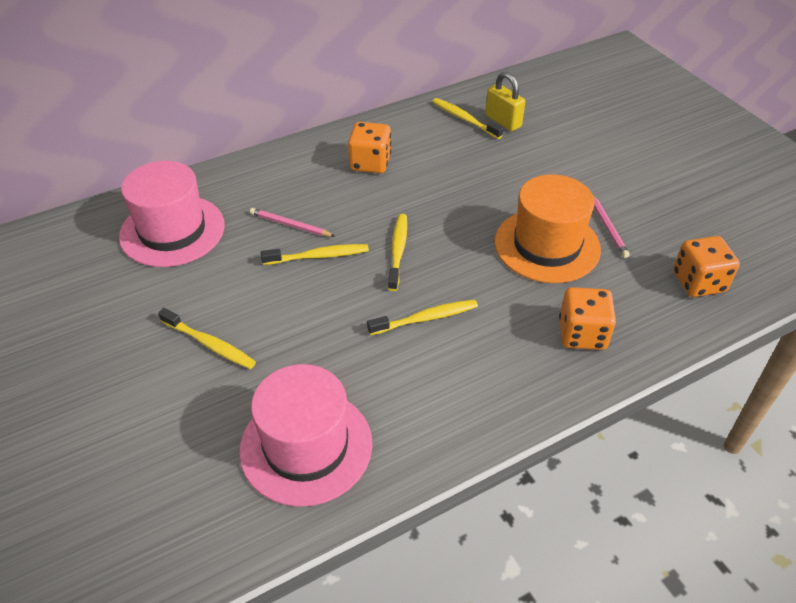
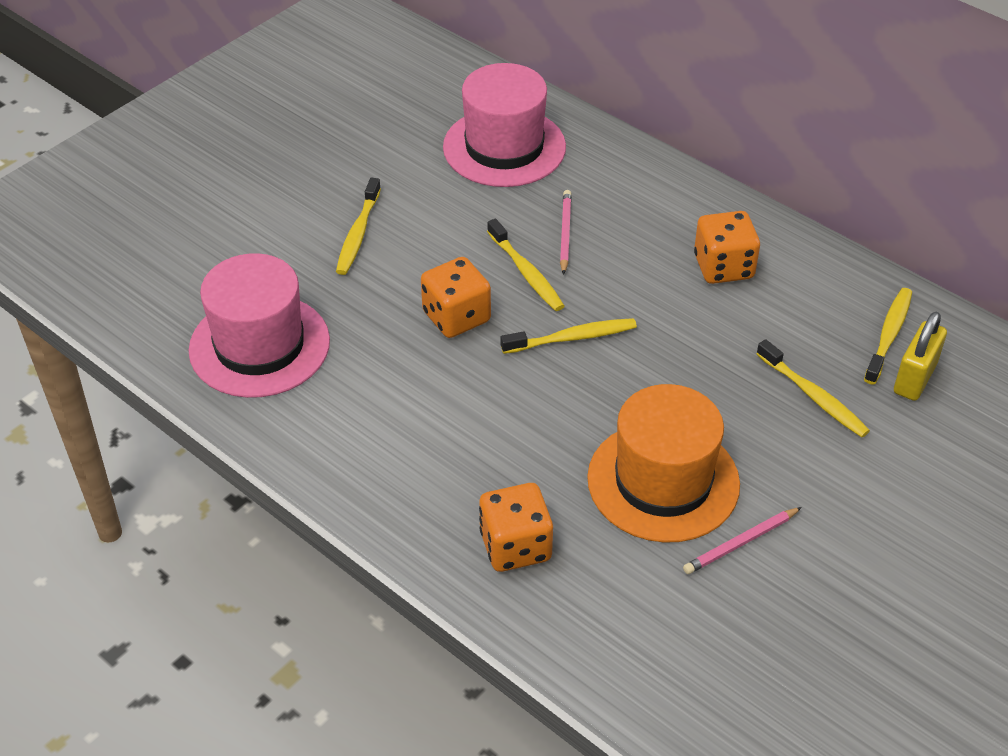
camera: 70 degrees right, 0 degrees up
yellow toothbrush [367,299,478,335] -> yellow toothbrush moved to [757,339,870,437]
orange dice [673,236,740,297] -> orange dice moved to [421,257,491,338]

